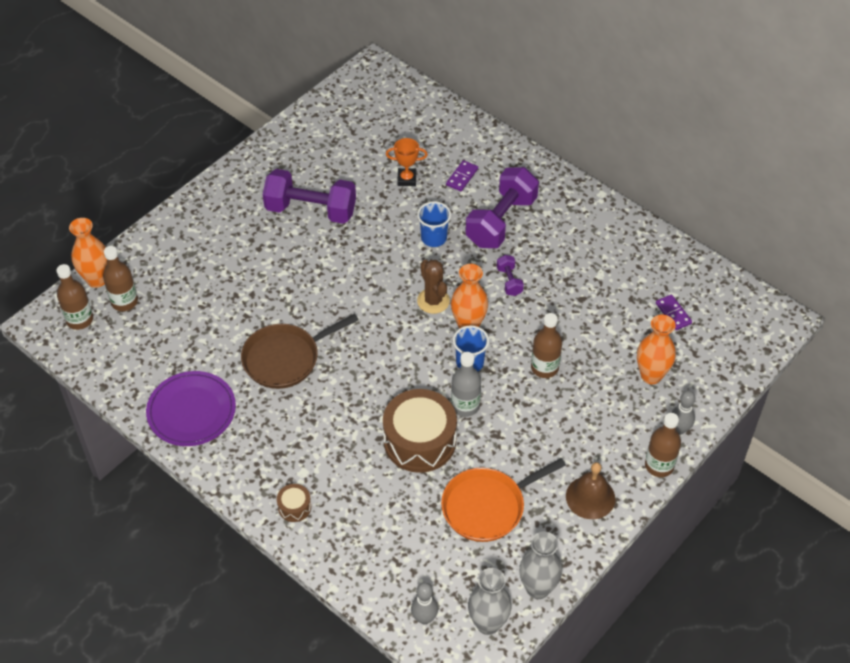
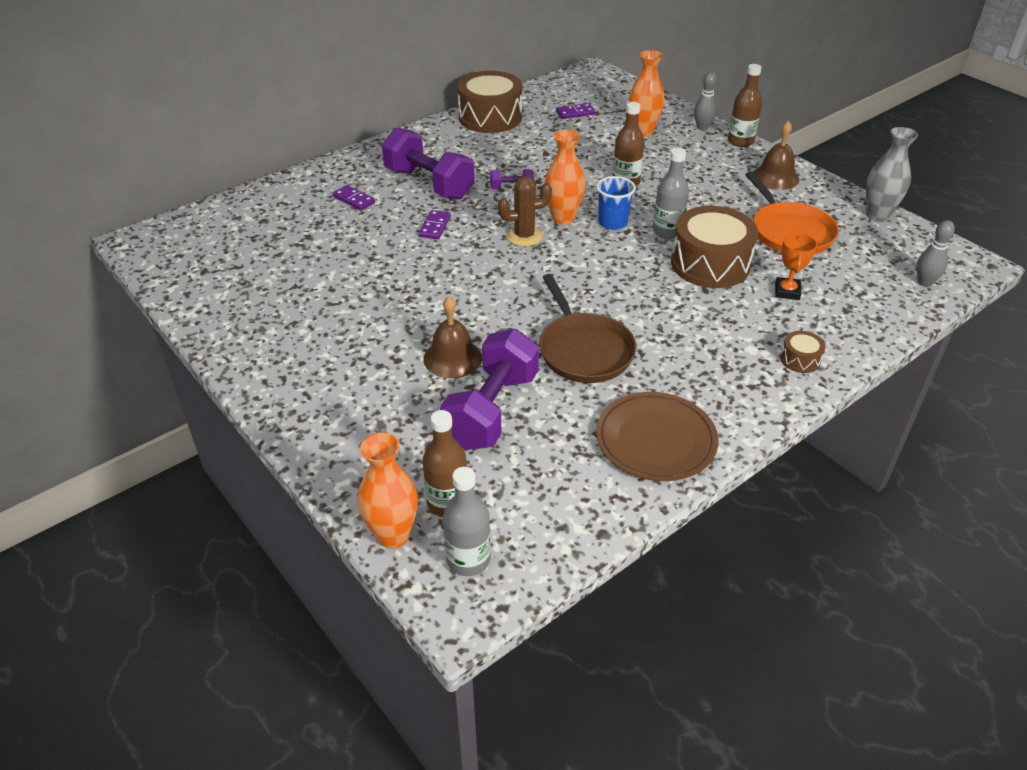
camera: 80 degrees left, 10 degrees down
brown bottle [56,264,93,330] -> grey bottle [443,467,491,576]
purple plate [146,371,236,446] -> brown plate [596,392,719,481]
purple dumbbell [263,169,356,224] -> purple dumbbell moved to [440,329,539,450]
orange trophy [386,138,428,186] -> orange trophy moved to [775,233,817,300]
blue cup [417,201,451,247] -> purple domino [419,210,451,239]
grey vase [468,568,512,635] -> none
none -> brown bell [423,296,482,378]
none -> brown drum [457,71,522,133]

